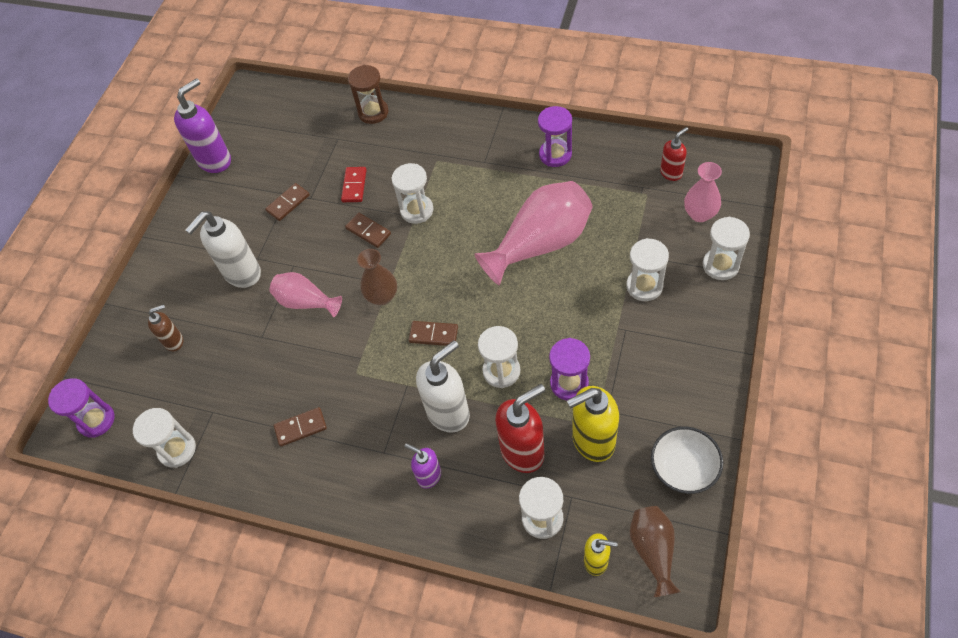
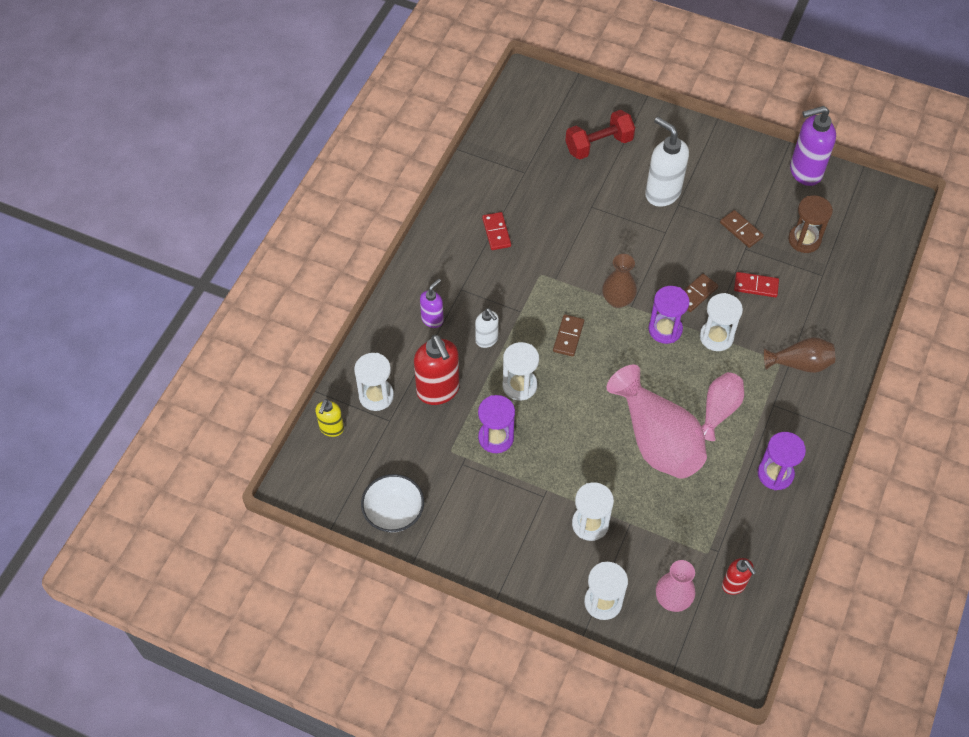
camera: 90 degrees right, 0 degrees up
purple hourglass [48,378,114,438] -> purple hourglass moved to [648,286,690,344]
white hourglass [133,408,196,468] -> none
brown soap dispenser [148,304,183,351] -> red dumbbell [565,110,635,160]
purple soap dispenser [174,78,231,173] -> purple soap dispenser turned 120 degrees clockwise [790,106,836,186]
pink vase [270,272,342,317] -> pink vase moved to [702,372,744,441]
brown domino [274,407,327,447] -> red domino [482,212,511,250]
brown hourglass [348,65,389,124] -> brown hourglass moved to [788,195,833,253]
white soap dispenser [416,340,470,433] -> white soap dispenser [475,308,499,348], size x0.56
yellow soap dispenser [567,386,619,462] -> none
brown vase [630,506,681,597] -> brown vase moved to [764,337,835,373]

